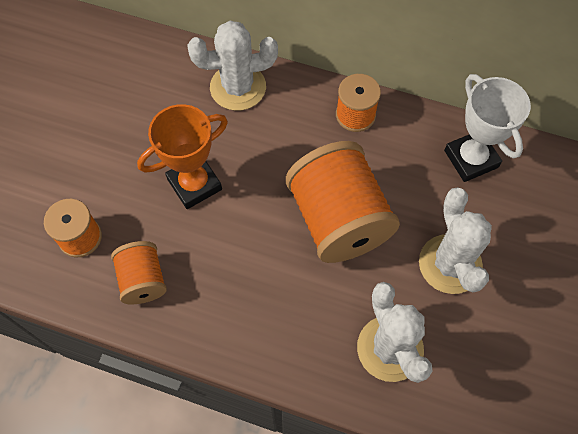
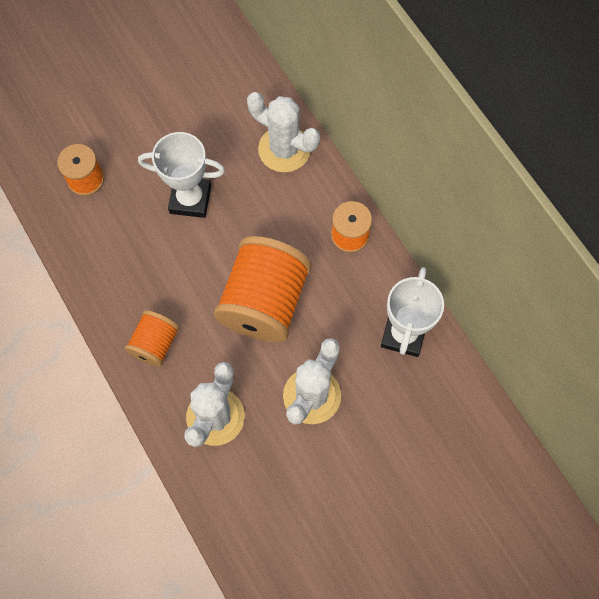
camera: 40 degrees right, 5 degrees up
orange spool [111,241,167,304] -> orange spool moved to [125,310,180,367]
orange trophy [137,104,228,209] -> white trophy [138,132,225,218]

